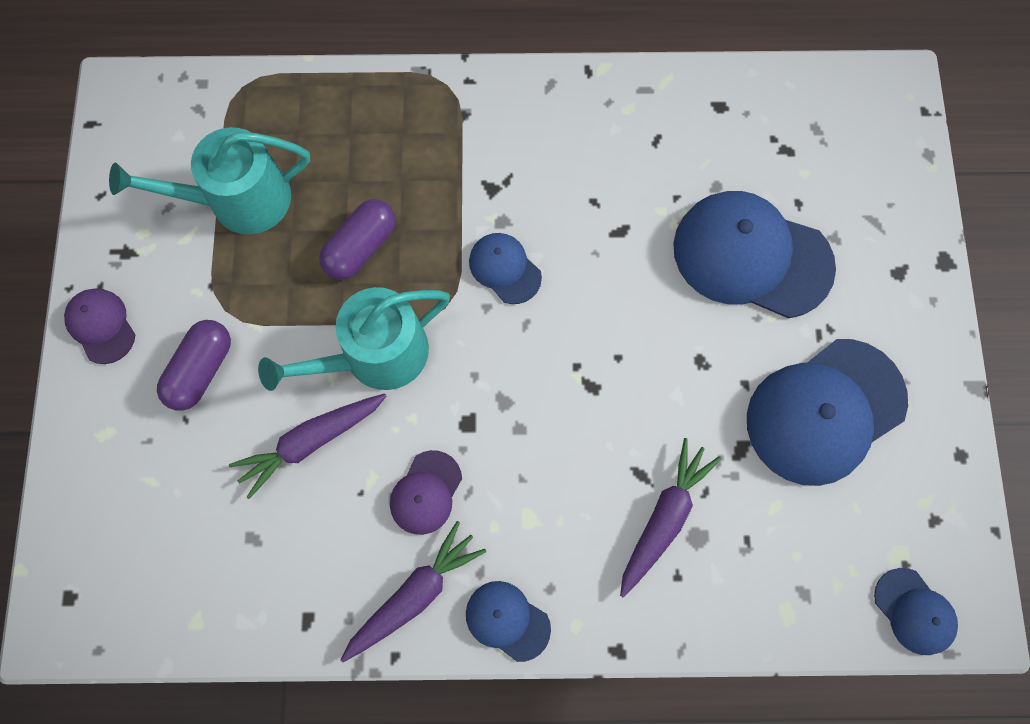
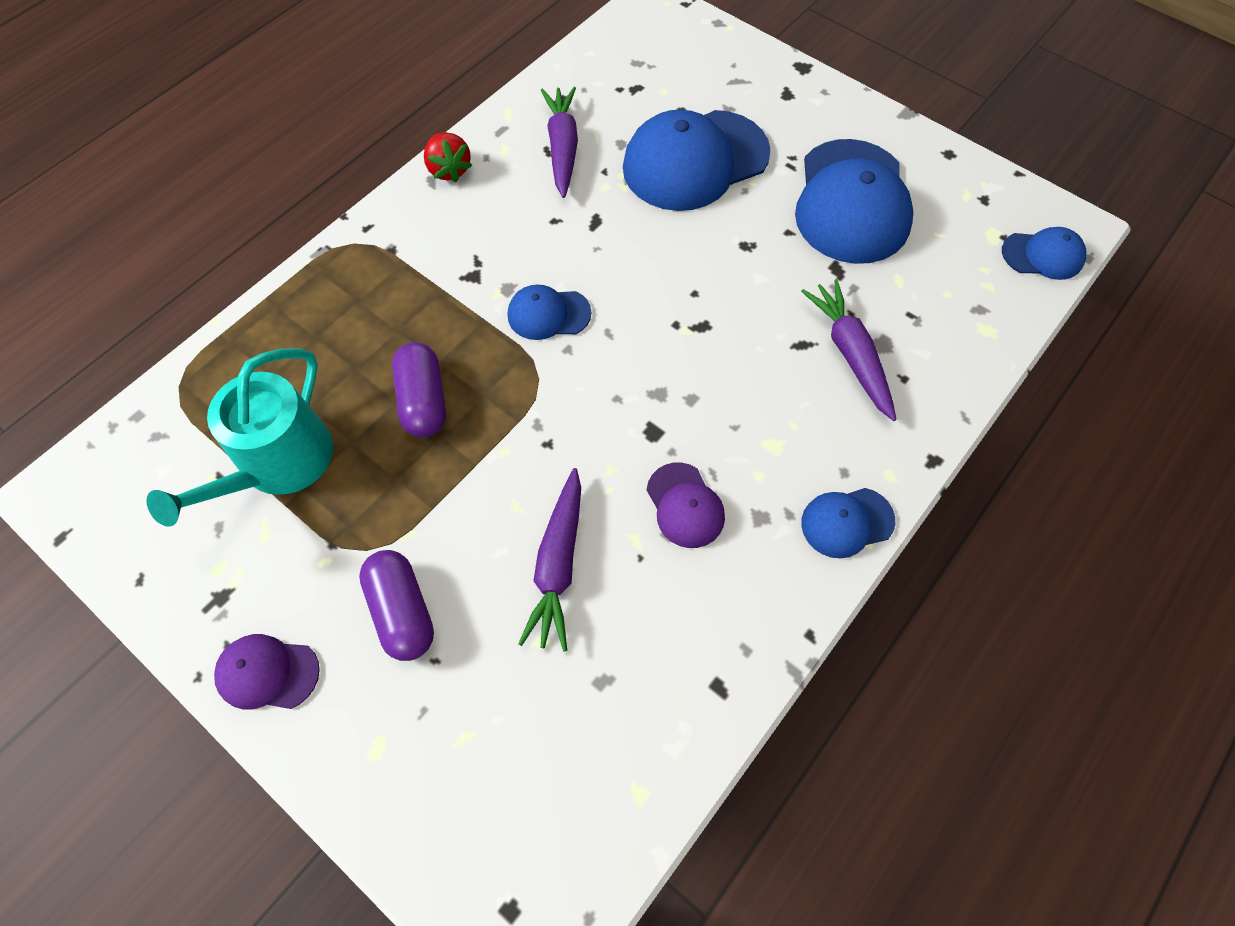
camera: 50 degrees left, 10 degrees down
turquoise watering can [258,287,450,391] -> none
purple carrot [341,521,486,662] -> purple carrot moved to [541,87,578,198]
none -> red strawberry [424,132,472,182]

